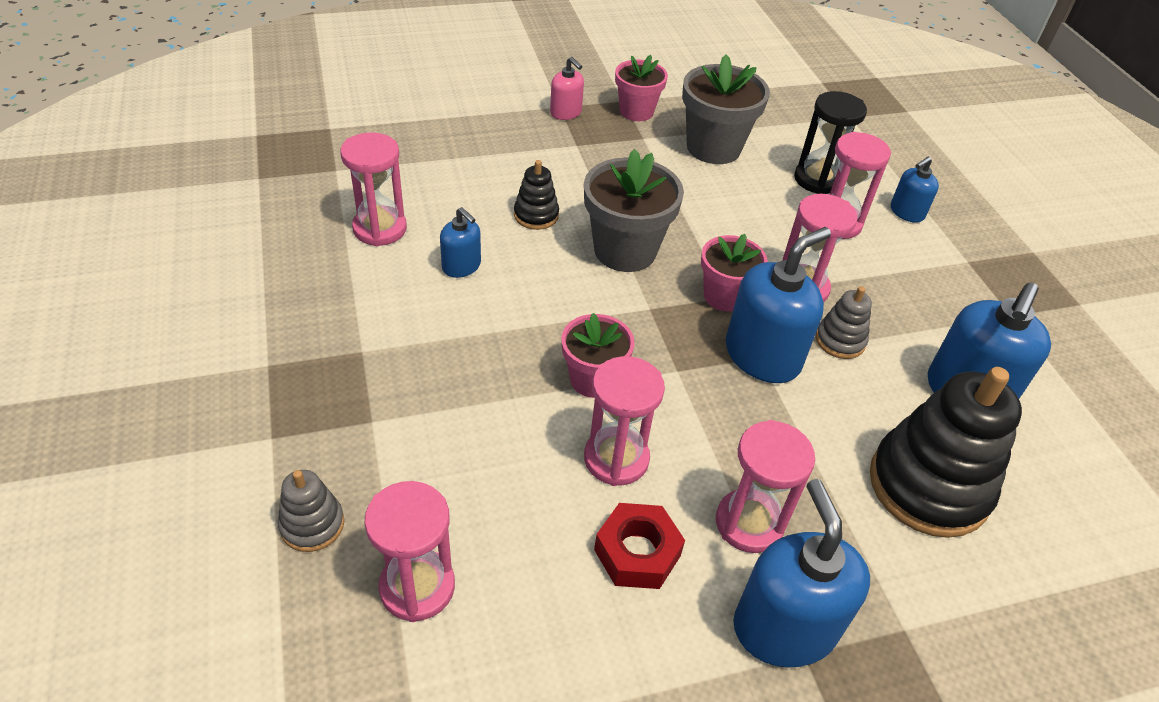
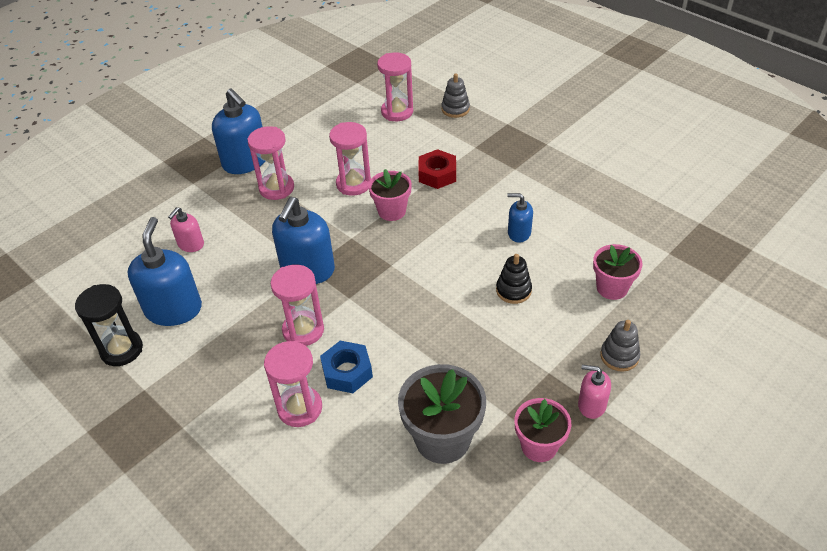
camera: 155 degrees right, 0 degrees up
pink hourglass [340,132,407,246] -> none
grey flower pot [584,149,684,272] -> none
red nut [594,503,685,589] -> red nut moved to [418,149,456,189]
pink flower pot [701,234,768,311] -> pink flower pot moved to [593,244,642,300]
black hourglass [794,91,867,194] -> black hourglass moved to [75,284,143,366]
grey stacking toy [816,286,872,359] -> grey stacking toy moved to [600,320,640,372]
black stacking toy [870,367,1022,538] -> pink soap dispenser [168,207,204,252]
blue soap dispenser [891,157,939,223] -> none
none -> blue nut [320,341,373,393]

